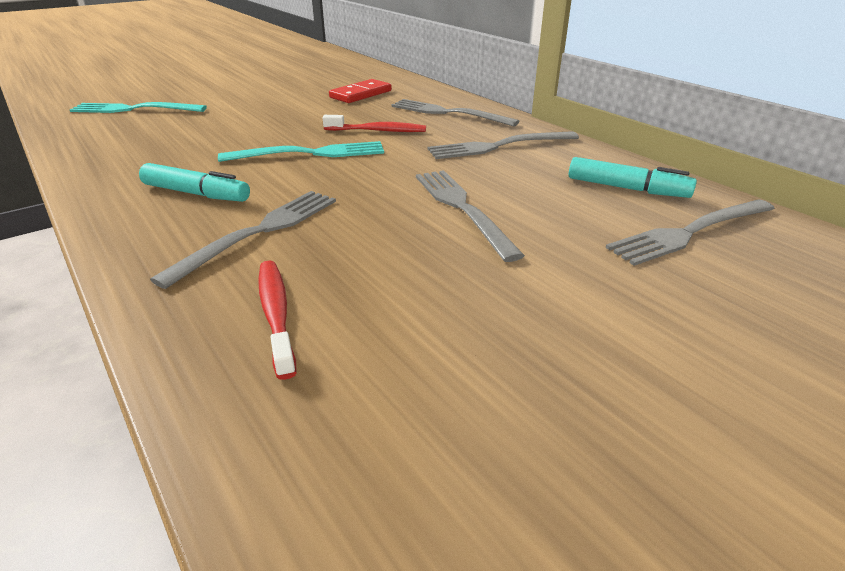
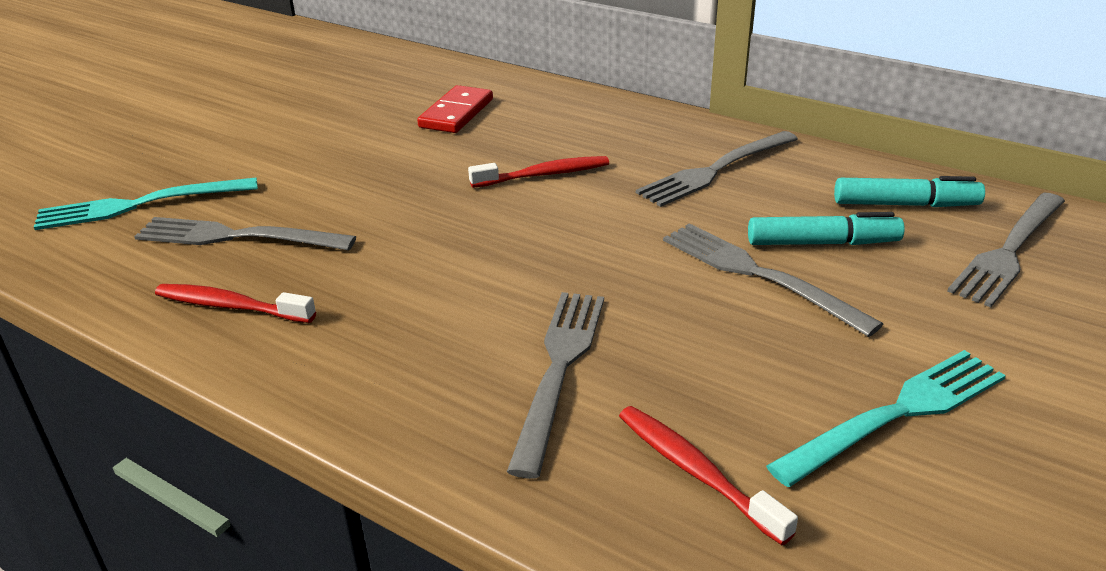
camera: 20 degrees left, 0 degrees up
turquoise marker [139,163,250,202] -> turquoise marker moved to [748,212,905,245]
turquoise fork [218,141,384,162] -> turquoise fork moved to [766,350,1006,487]
grey fork [391,99,520,127] -> grey fork moved to [134,217,356,251]
none -> red toothbrush [155,284,316,323]

